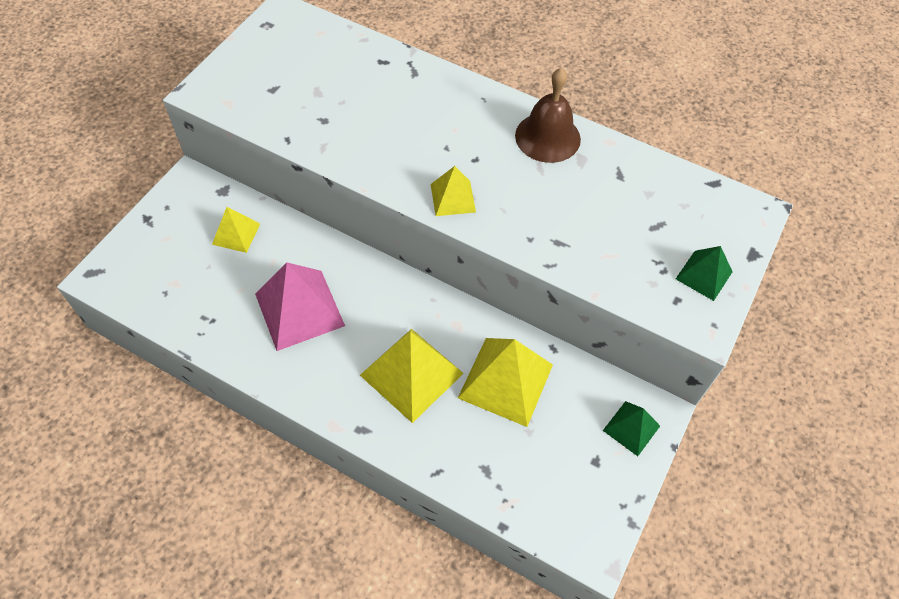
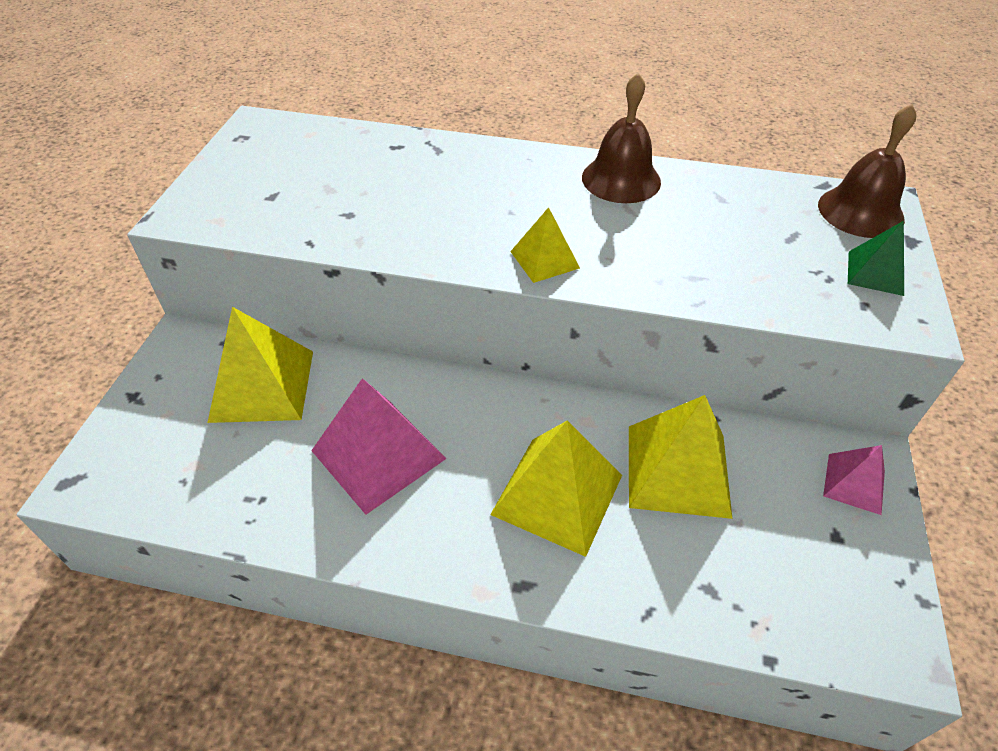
camera: 15 degrees left, 10 degrees down
yellow pyramid [212,207,260,253] -> yellow pyramid [207,307,313,423], size x1.82
green pyramid [603,401,660,456] -> pink pyramid [823,445,885,515]
none -> brown bell [818,104,917,238]

